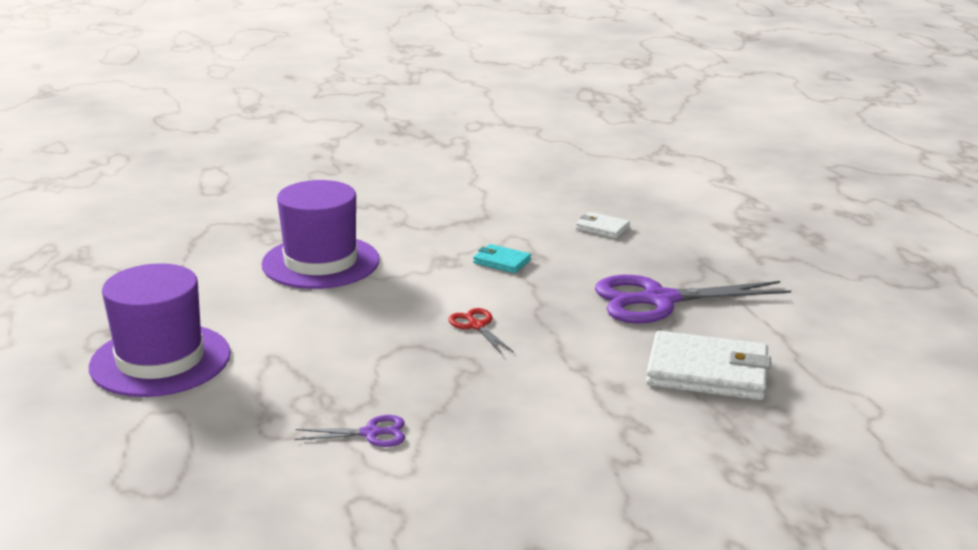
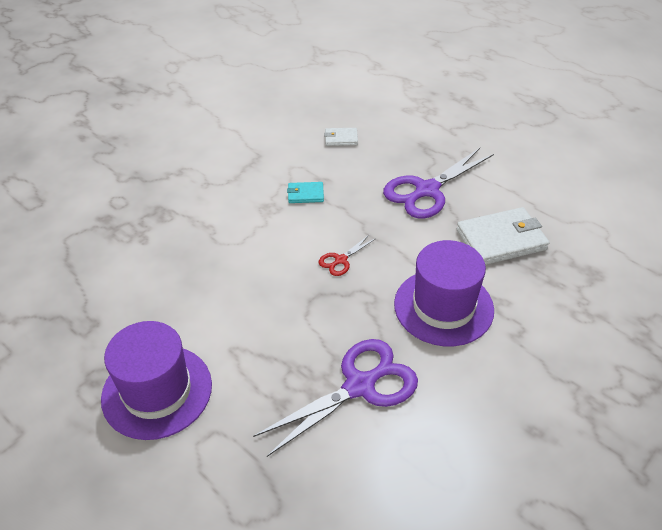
camera: 30 degrees left, 20 degrees up
purple hat [261,180,380,289] -> purple hat moved to [394,240,494,346]
purple scissors [295,415,405,447] -> purple scissors [253,339,418,457], size x2.17
red scissors [448,308,514,354] -> red scissors turned 75 degrees counterclockwise [319,235,375,276]

